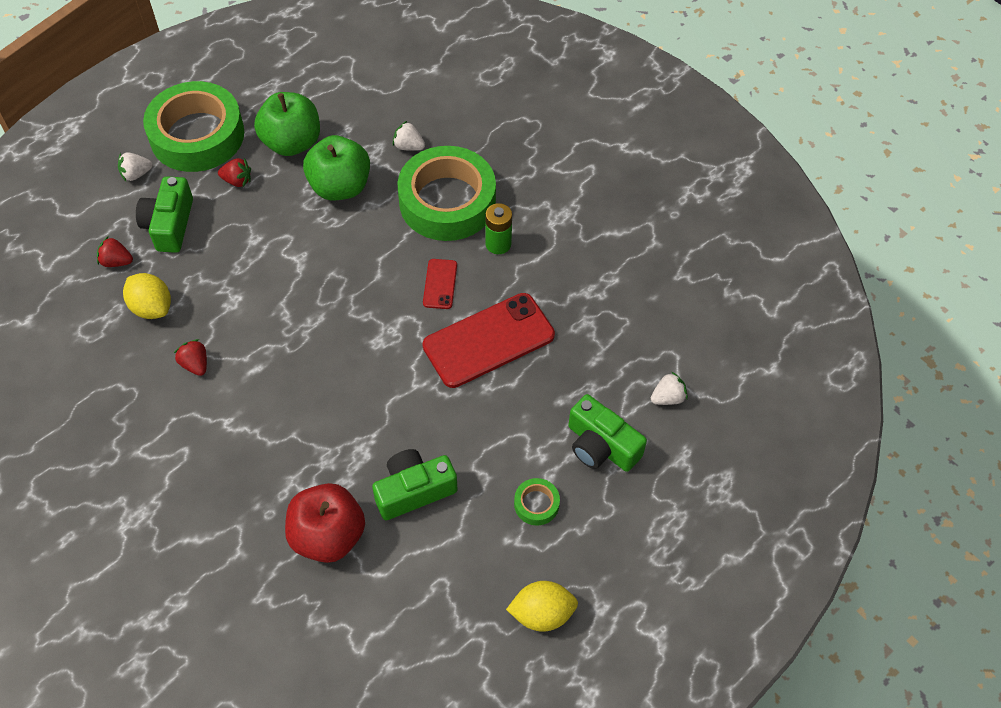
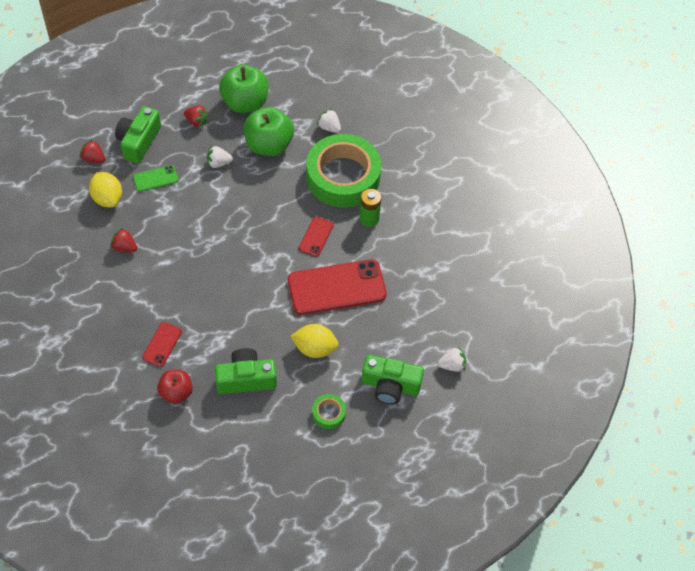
camera: 15 degrees right, 0 degrees up
white strawberry [118,152,153,181] -> white strawberry moved to [207,146,233,168]
green tape [143,81,244,172] -> none
red strawberry [174,339,207,376] -> red strawberry turned 45 degrees counterclockwise [110,228,137,252]
red apple [285,483,365,563] -> red apple [157,370,193,404], size x0.61
yellow lemon [506,581,578,632] -> yellow lemon moved to [291,324,339,358]
green camera [568,394,647,472] -> green camera turned 45 degrees counterclockwise [361,355,424,404]
none -> green phone [133,165,178,192]
none -> red phone [142,322,182,367]

